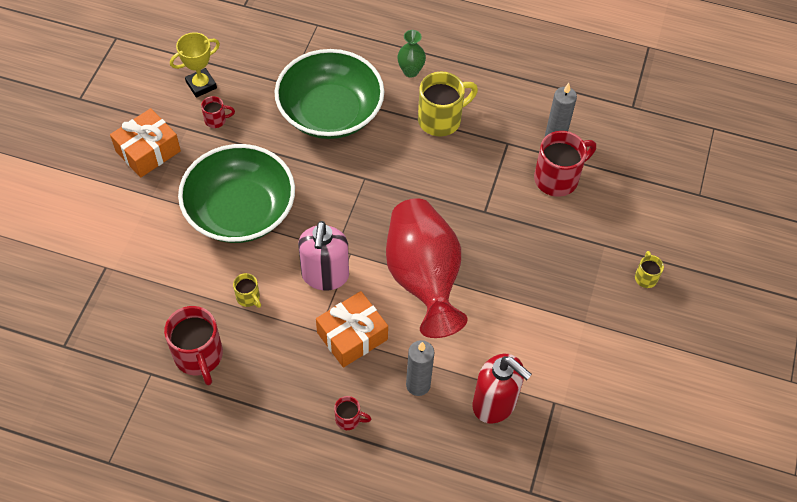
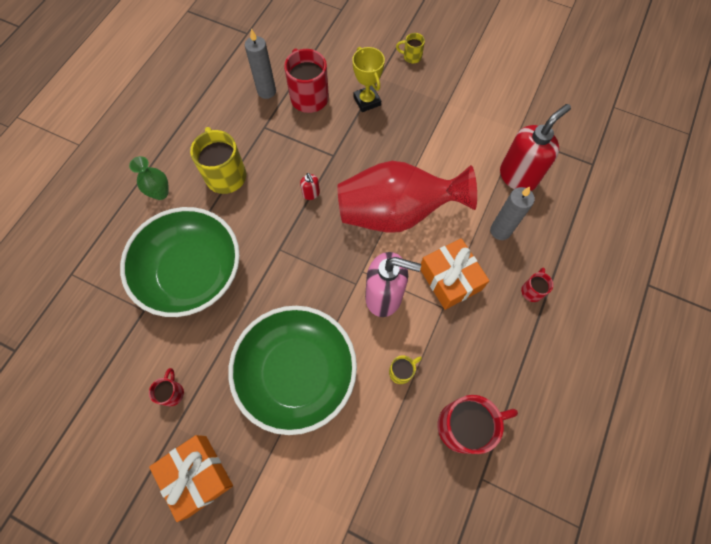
camera: 80 degrees left, 10 degrees up
yellow trophy [170,32,220,98] -> yellow trophy moved to [352,47,385,112]
none -> red soap dispenser [300,173,320,200]

